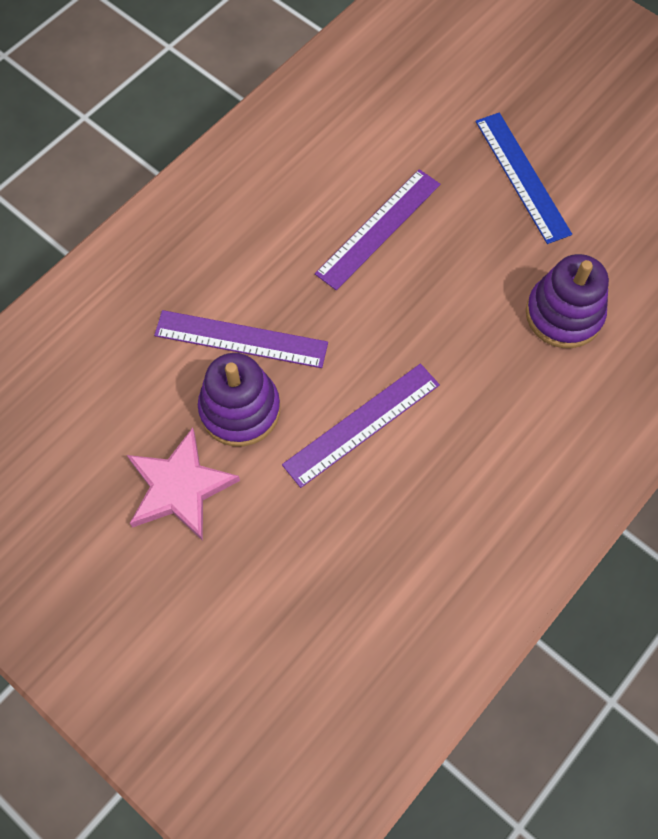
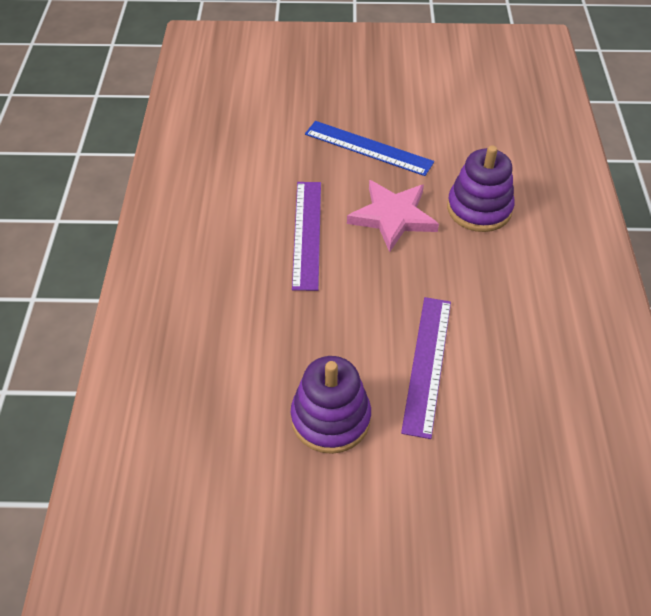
camera: 40 degrees left, 15 degrees down
pink star [127,428,240,541] -> pink star moved to [347,180,439,252]
purple ruler [154,310,328,368] -> none

